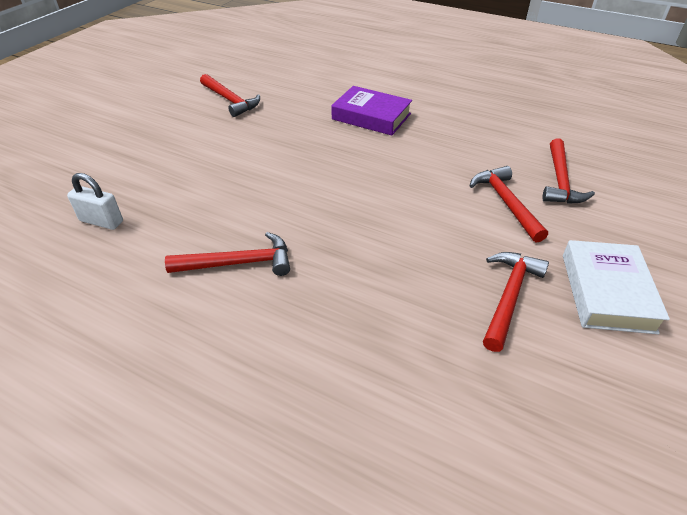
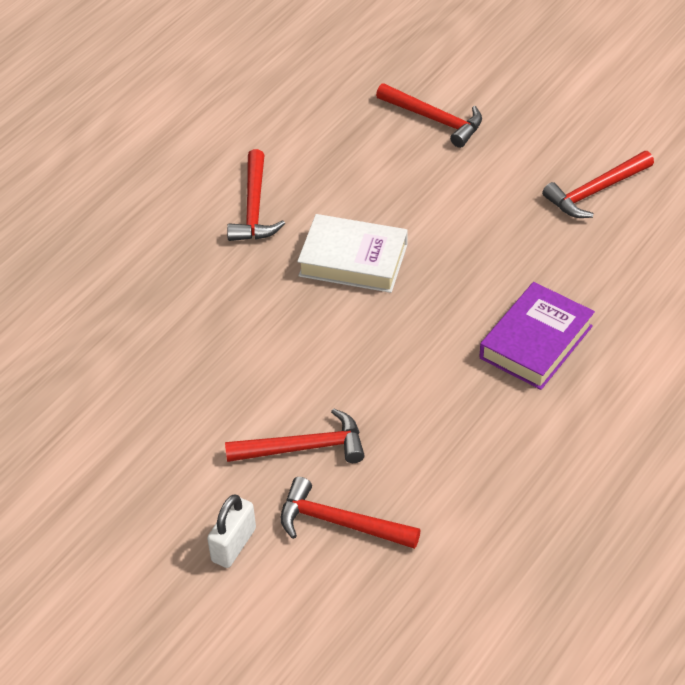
camera: 100 degrees right, 5 degrees up
white padlock [67,173,123,230] -> white padlock moved to [207,494,256,568]
red hammer [483,252,549,352] -> red hammer moved to [376,83,482,148]
white book [563,240,670,334] -> white book moved to [297,214,408,293]

